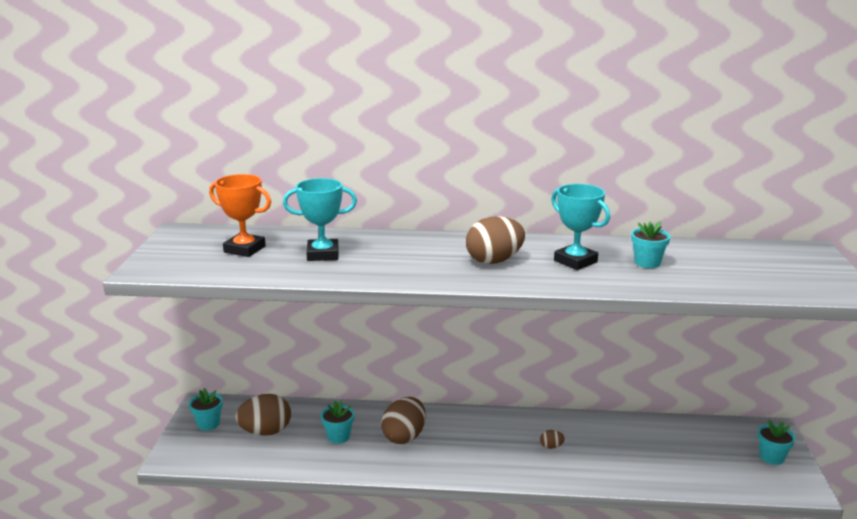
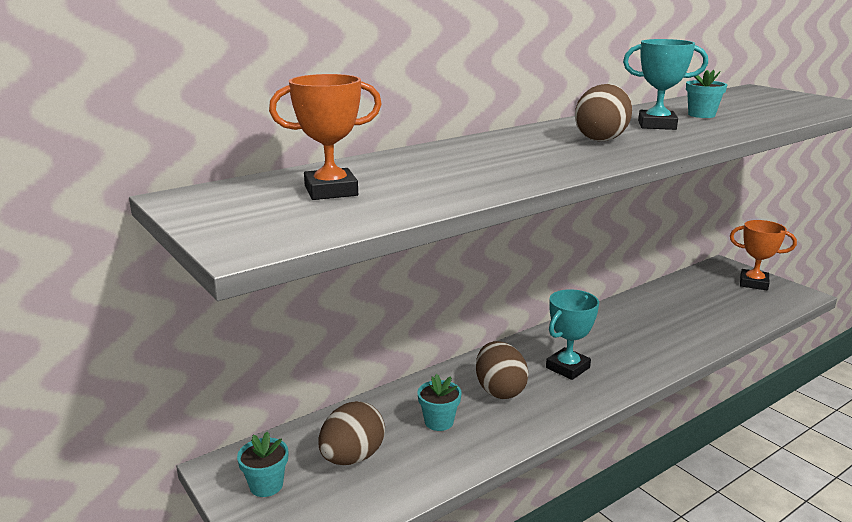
camera: 40 degrees left, 0 degrees up
turquoise trophy [283,178,357,261] -> turquoise trophy moved to [546,289,599,380]
brown egg [540,430,565,449] -> none
turquoise flower pot [758,420,795,465] -> orange trophy [730,220,797,291]

